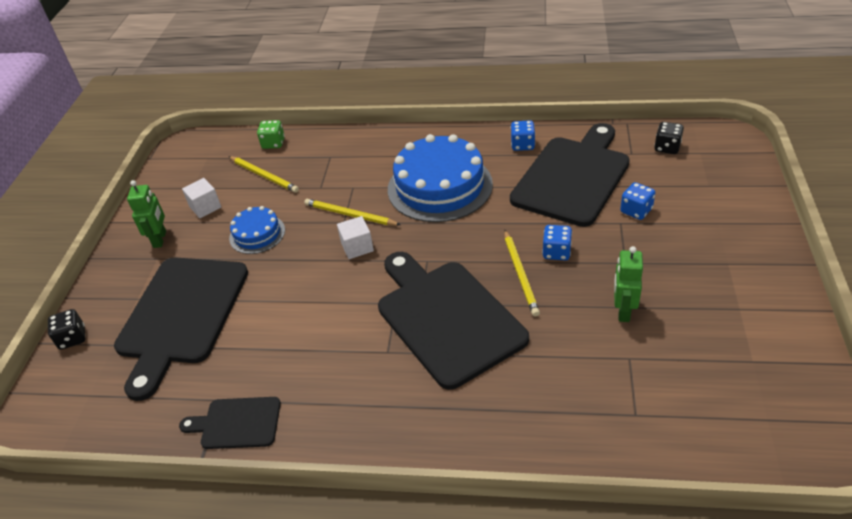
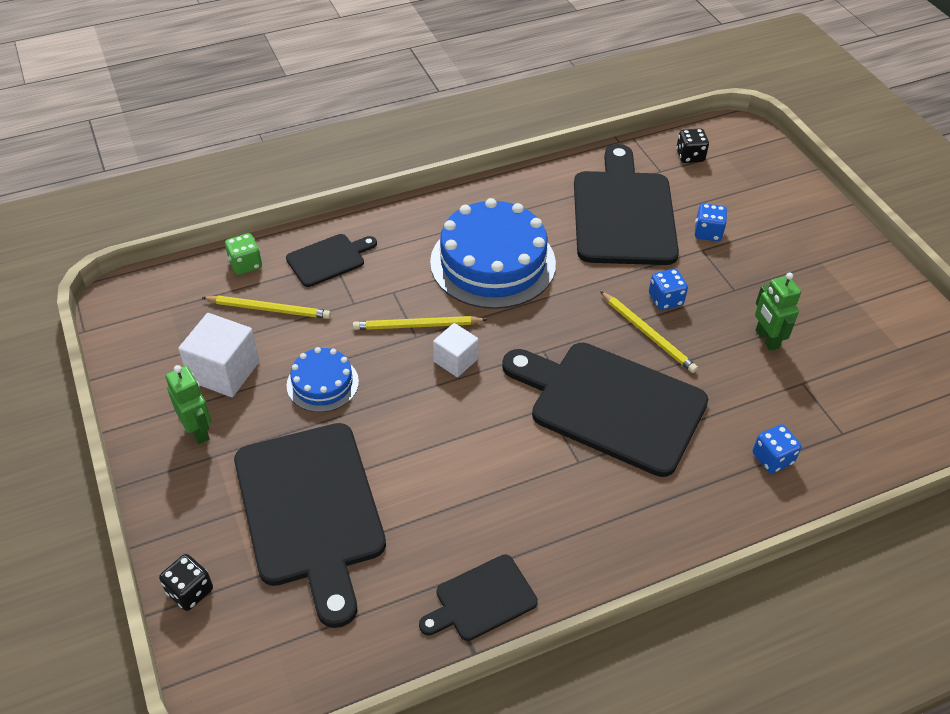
camera: 35 degrees left, 5 degrees up
white cube [182,178,221,218] -> white cube [178,313,259,397], size x1.58
blue dice [511,120,535,151] -> blue dice moved to [753,424,802,473]
none -> black cutting board [286,234,377,287]

